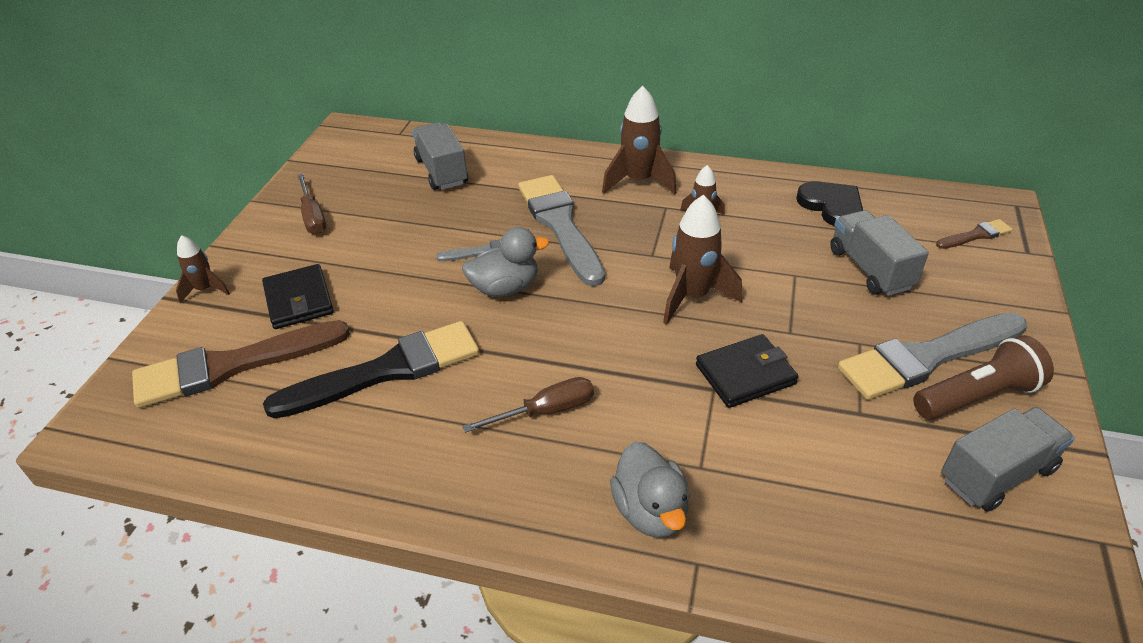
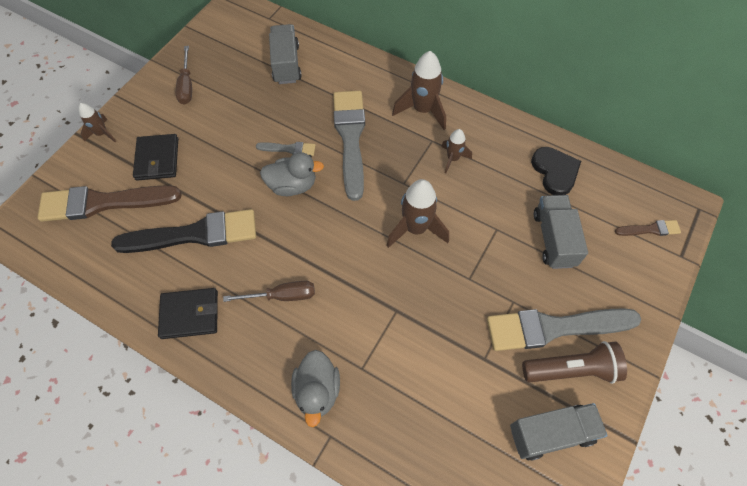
camera: 15 degrees right, 20 degrees up
black wallet [696,334,799,408] -> black wallet moved to [158,288,218,339]

